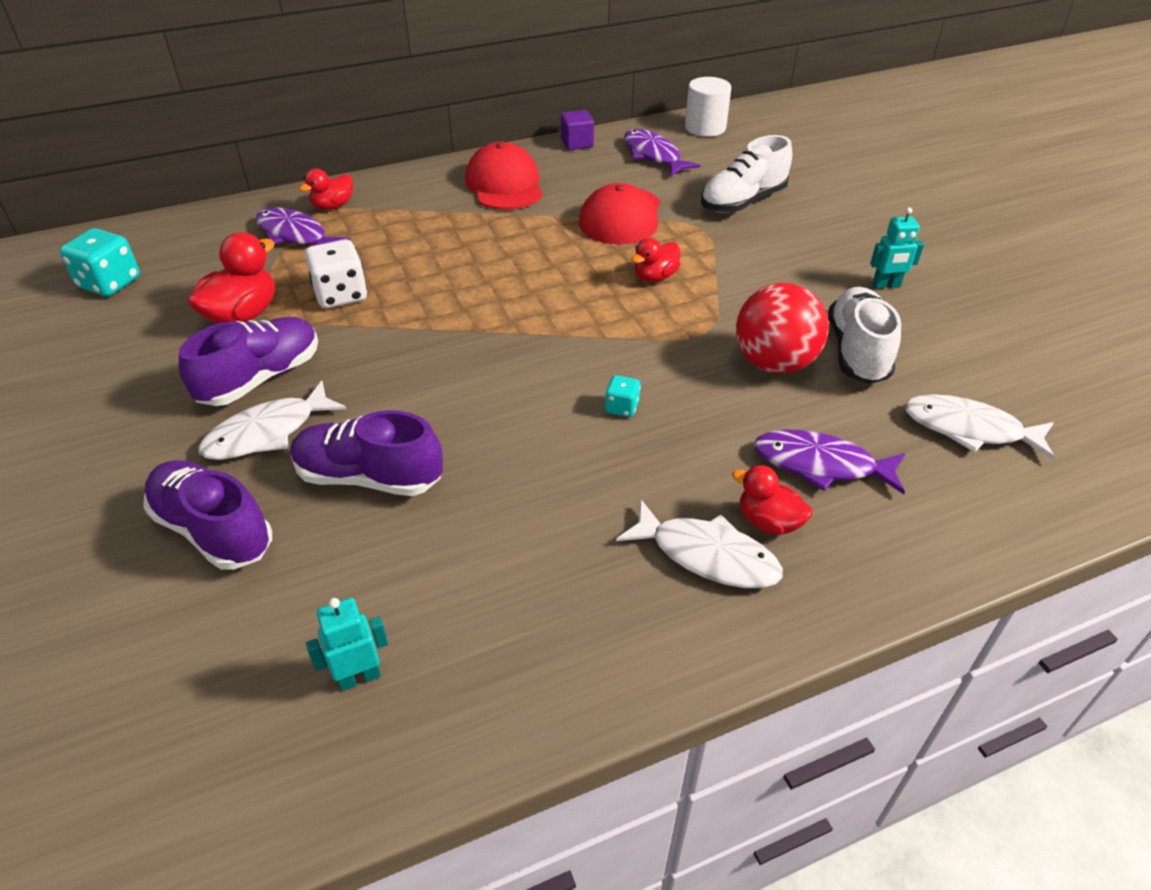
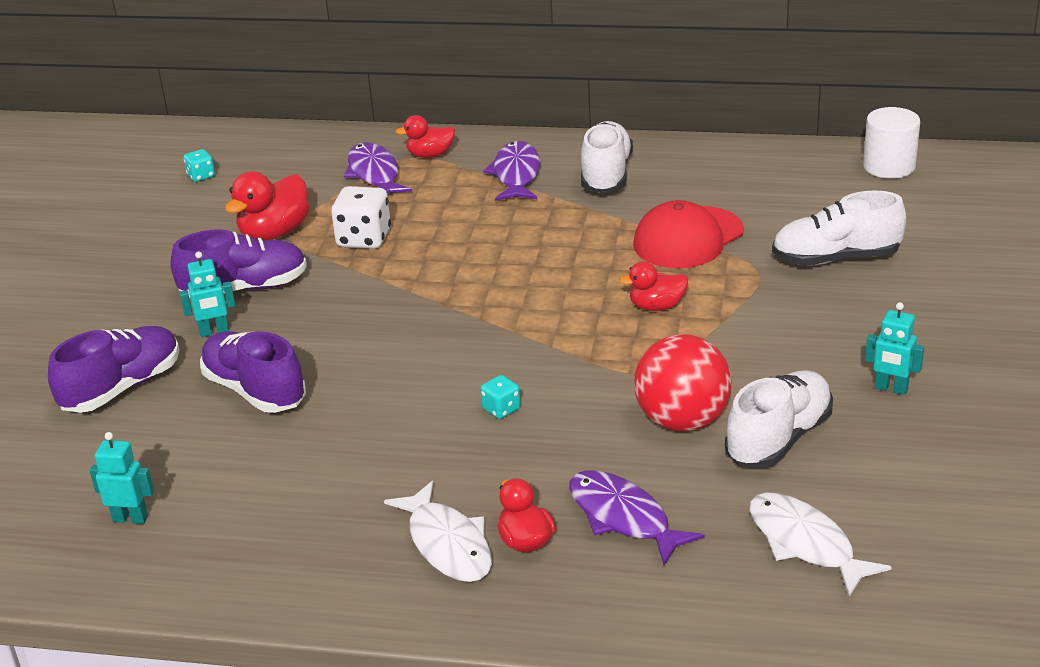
camera: 35 degrees right, 10 degrees down
turquoise dice [60,228,140,296] -> turquoise dice [184,149,215,182], size x0.53
purple shoe [143,460,272,570] -> purple shoe turned 60 degrees clockwise [48,326,179,413]
red duck [187,232,275,324] -> red duck turned 150 degrees clockwise [225,171,309,241]
white fish [198,380,346,460] -> turquoise robot [180,251,235,337]
red cap [465,142,543,210] -> white shoe [581,121,633,193]
purple cube [561,110,594,150] -> none
purple fish [624,129,700,176] -> purple fish moved to [483,141,540,201]

